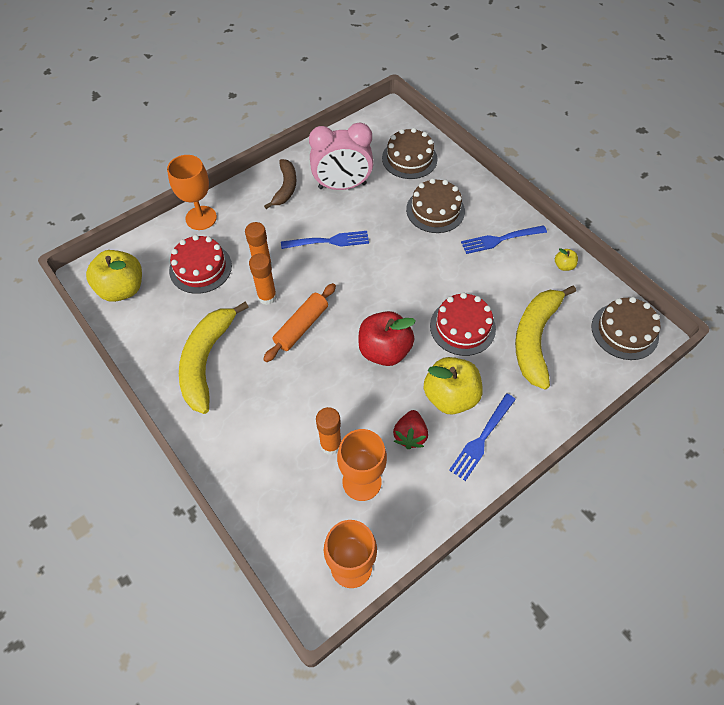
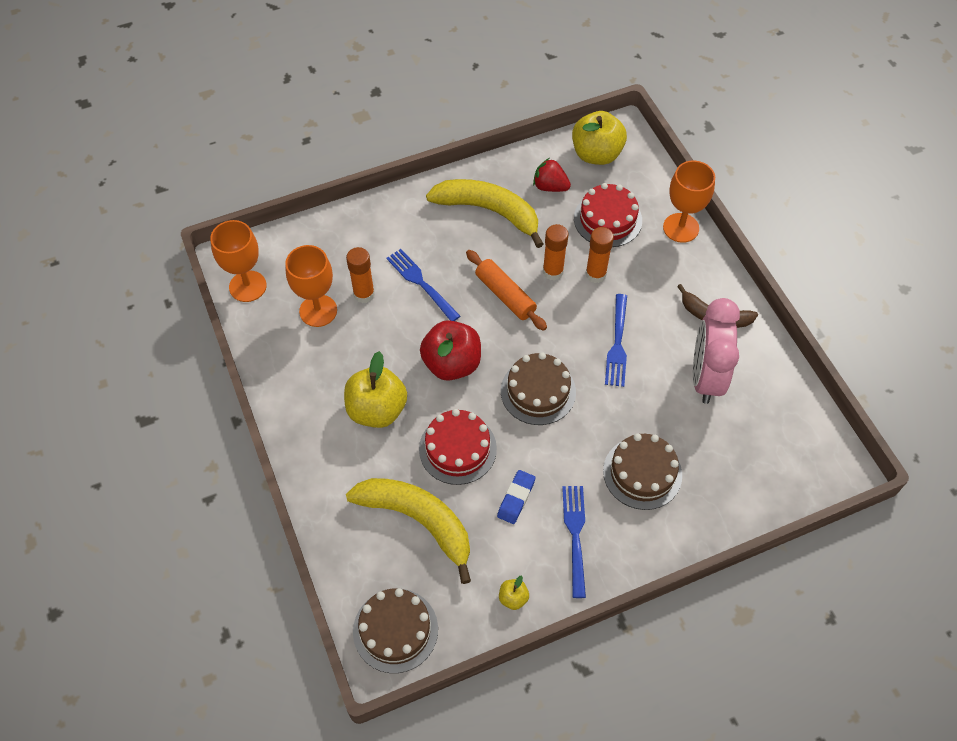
camera: 105 degrees right, 0 degrees up
brown cake [382,128,438,179] -> brown cake moved to [501,352,576,425]
red strawberry [393,410,428,449] -> red strawberry moved to [533,158,571,192]
blue fork [449,394,516,481] -> blue fork moved to [386,249,460,321]
none -> blue eraser [497,470,535,524]

